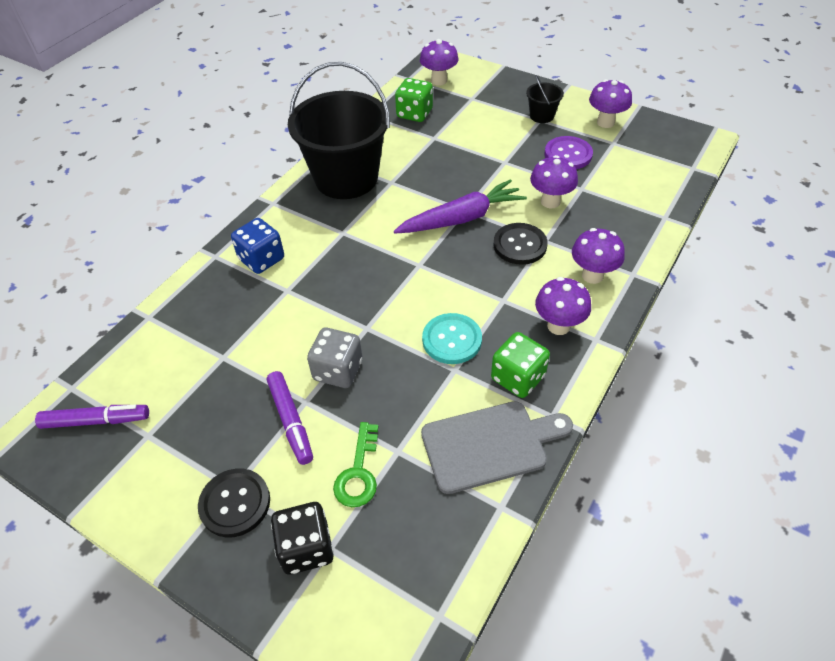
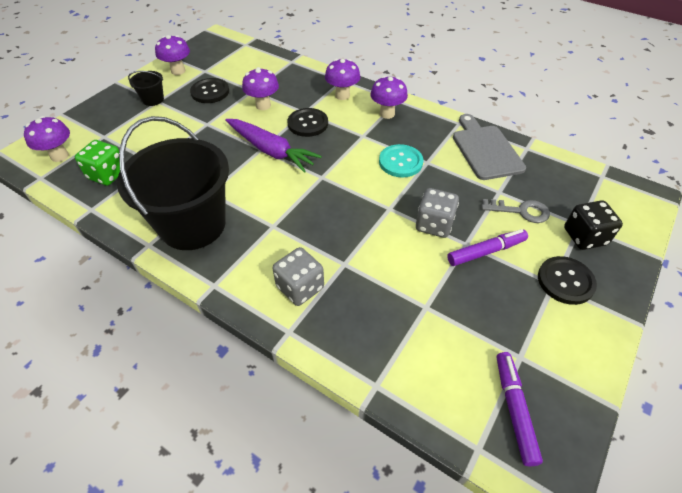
camera: 90 degrees left, 0 degrees up
blue dice [231,218,284,274] -> grey dice [272,247,324,306]
green key [333,422,378,507] -> grey key [481,199,550,223]
purple carrot [394,179,527,233] -> purple carrot turned 150 degrees clockwise [225,119,322,173]
green dice [491,332,550,398] -> none
purple button [544,136,593,169] -> black button [190,78,229,103]

